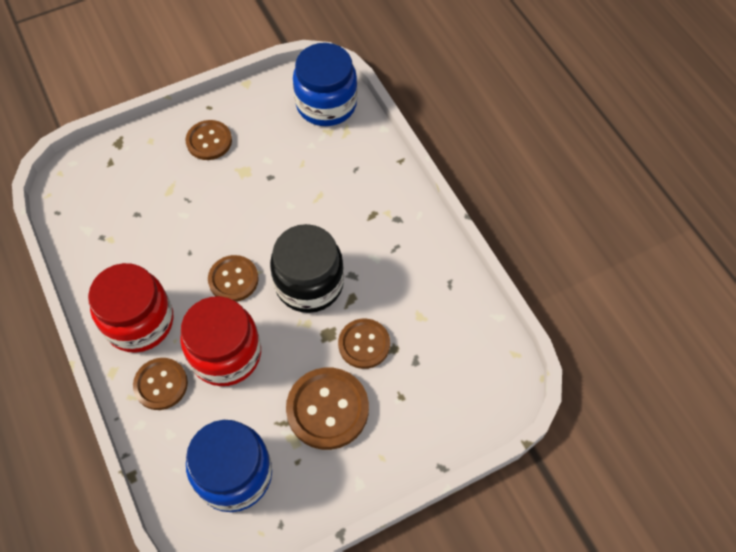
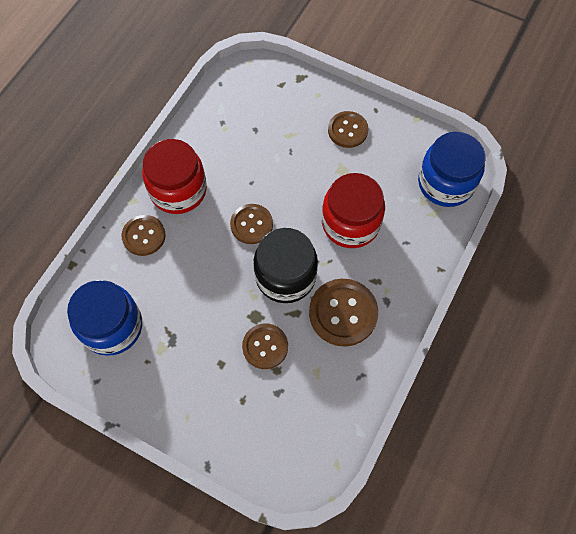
camera: 55 degrees right, 5 degrees up
red jar [180,296,261,386] -> red jar moved to [322,173,385,248]
brown button [286,368,369,450] -> brown button moved to [309,279,378,347]

